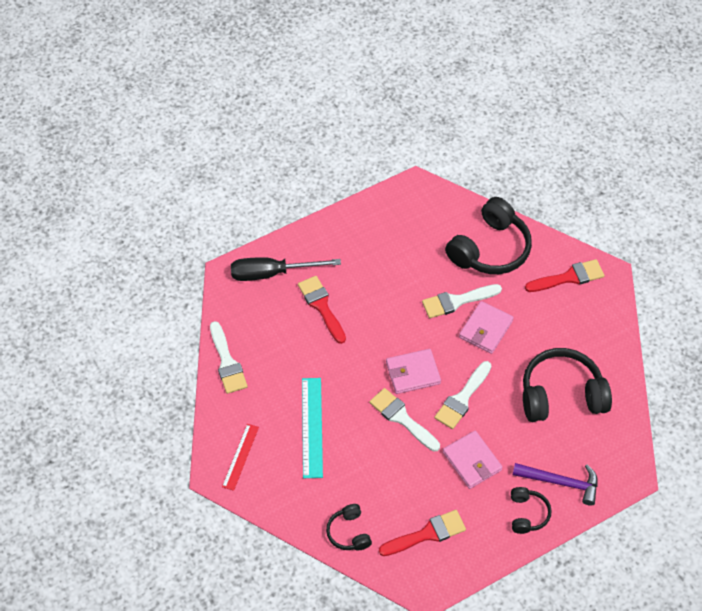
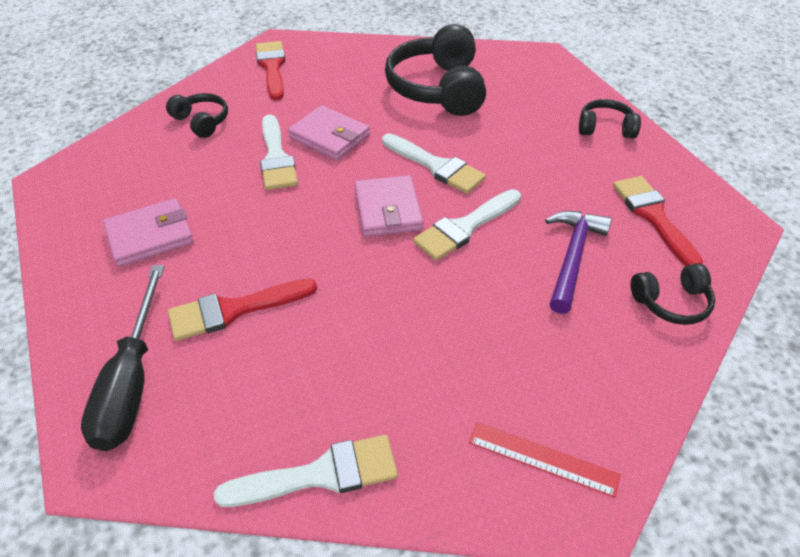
camera: 85 degrees left, 10 degrees down
turquoise ruler [302,378,323,478] -> none
pink wallet [443,431,503,489] -> pink wallet moved to [103,198,193,267]
black headphones [445,197,532,274] -> black headphones [166,93,228,138], size x0.50
purple hammer [513,463,598,506] -> purple hammer moved to [545,211,612,314]

